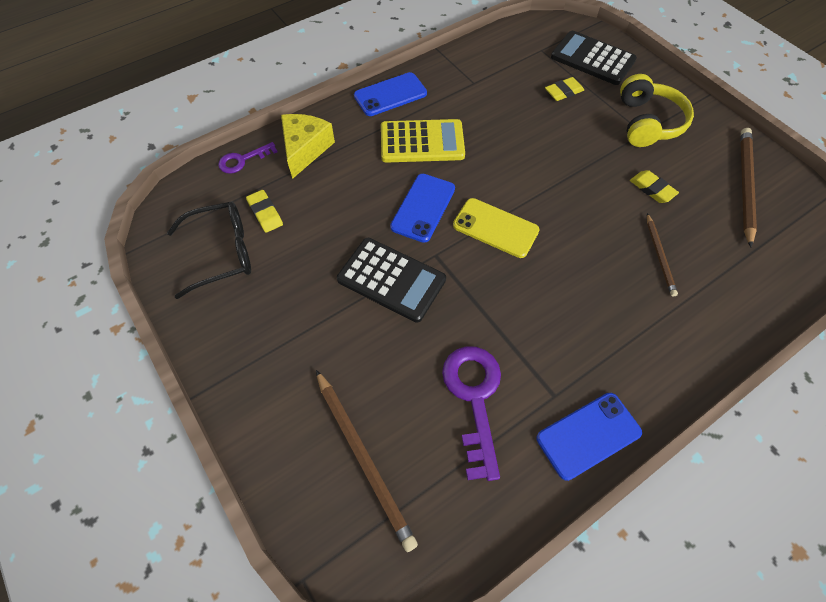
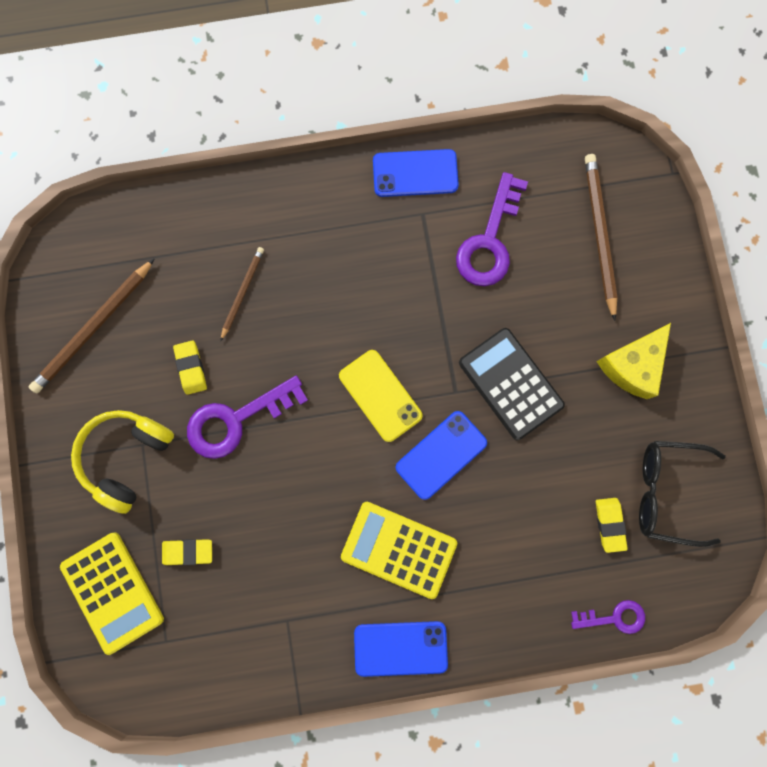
camera: 155 degrees left, 20 degrees up
yellow cheese [281,114,335,179] -> yellow cheese moved to [596,323,671,399]
black calculator [551,31,637,85] -> yellow calculator [60,533,164,655]
none -> purple key [187,376,308,459]

